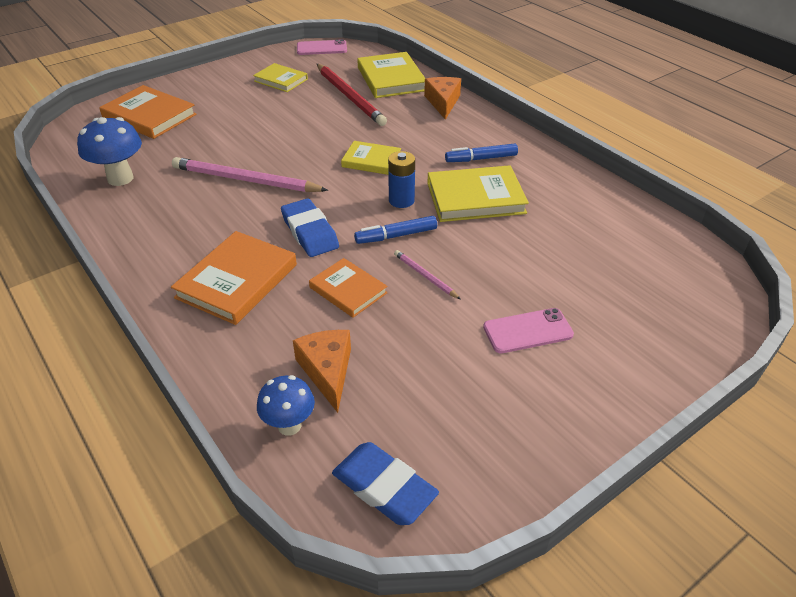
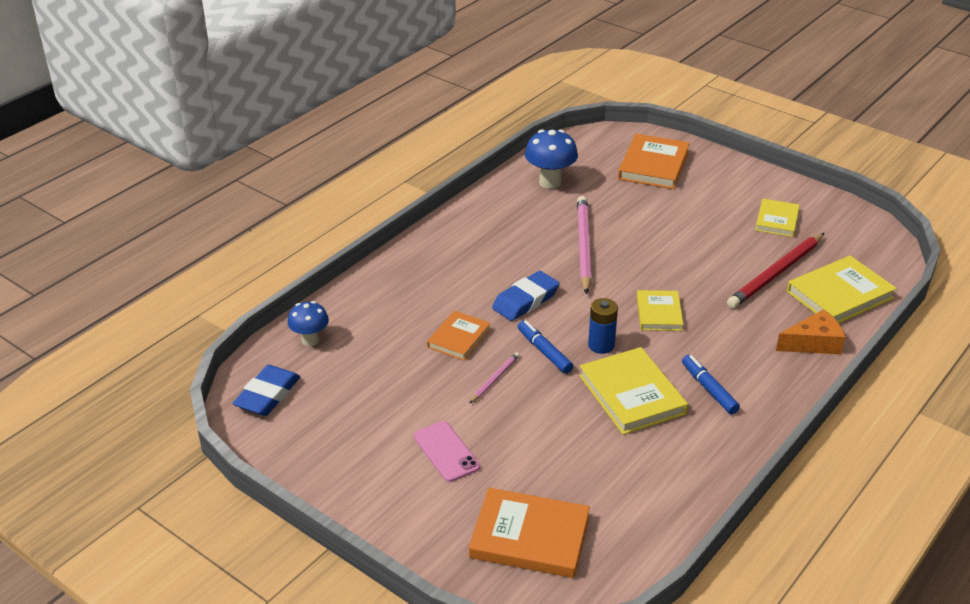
camera: 75 degrees right, 5 degrees down
orange book [171,231,297,325] -> orange book moved to [469,488,590,578]
orange cheese [293,330,351,413] -> none
pink phone [297,39,347,55] -> none

